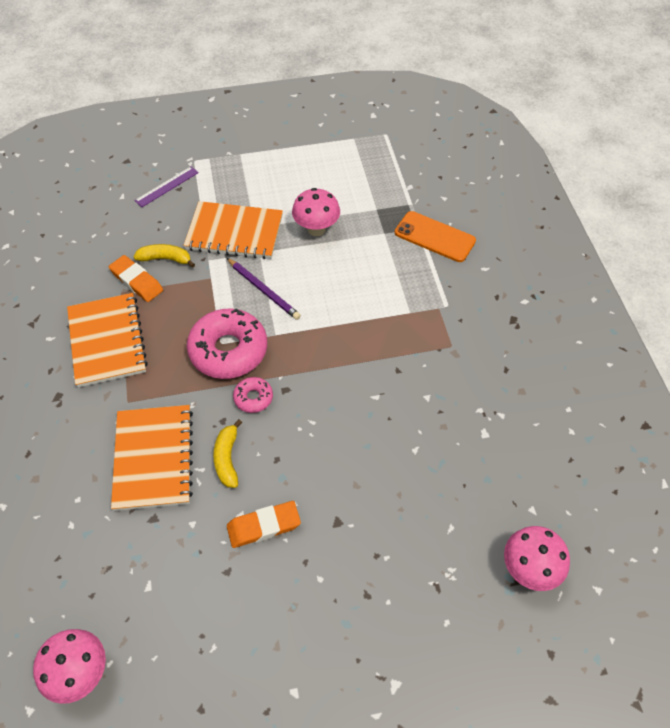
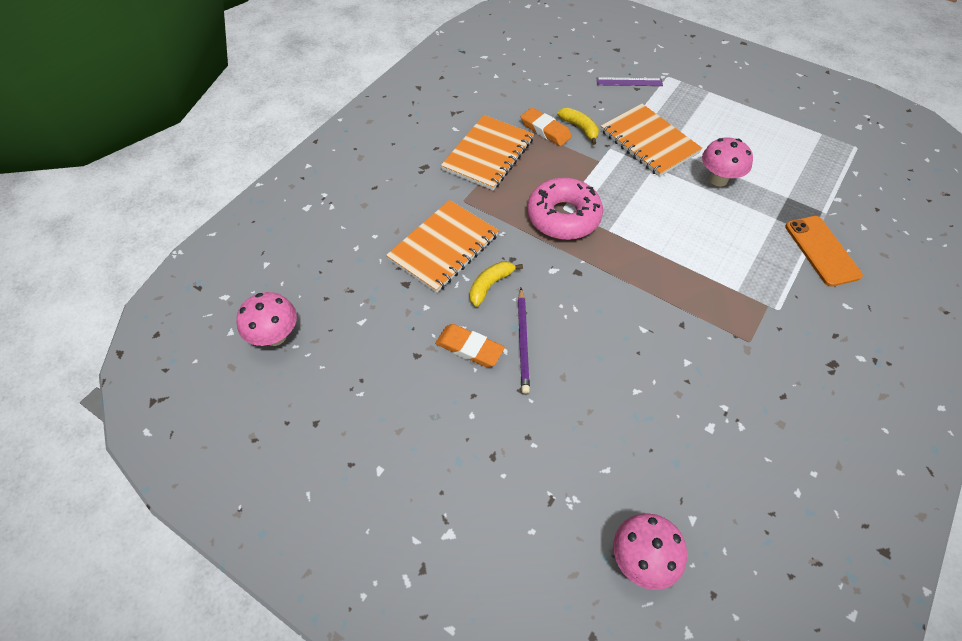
camera: 45 degrees right, 0 degrees up
orange eraser [109,255,163,302] -> orange eraser turned 45 degrees counterclockwise [521,108,572,146]
purple pencil [227,258,301,320] -> purple pencil moved to [518,288,530,394]
pink donut [233,377,273,413] -> none

